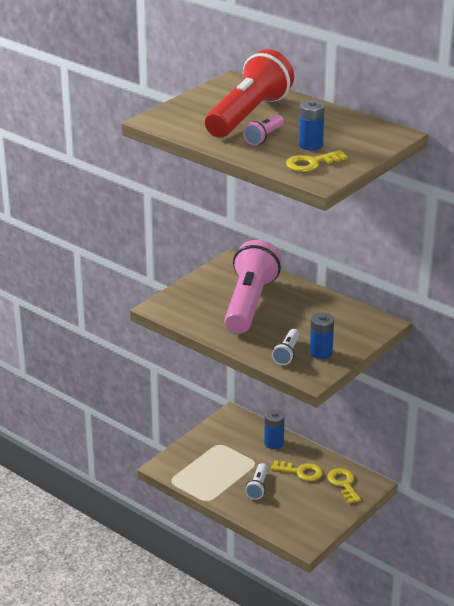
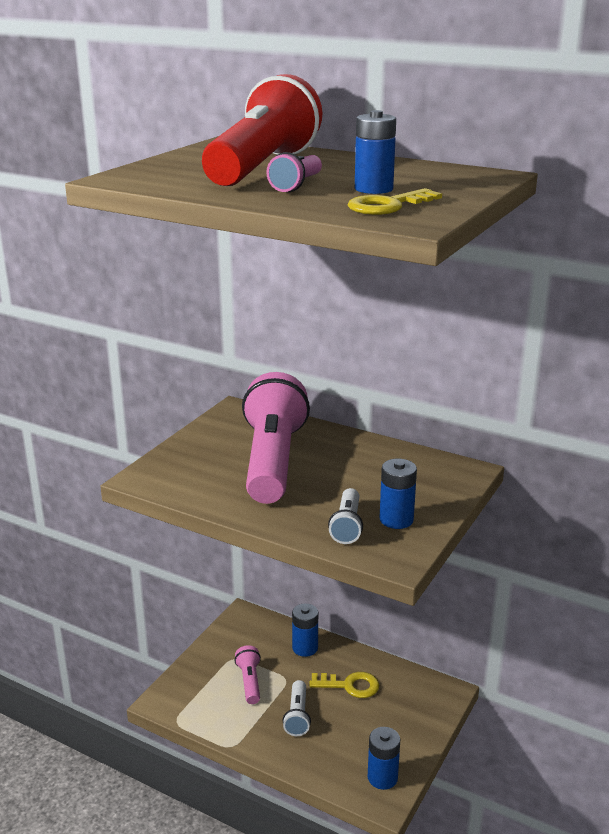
camera: 10 degrees left, 5 degrees down
yellow key [327,468,361,504] -> none
none -> pink flashlight [234,645,261,704]
none -> blue battery [368,727,400,790]

